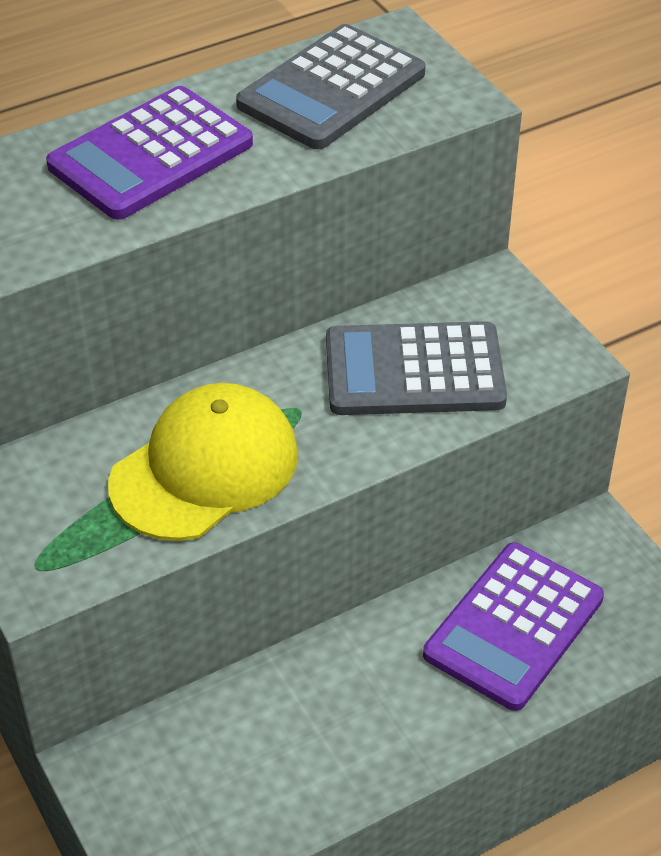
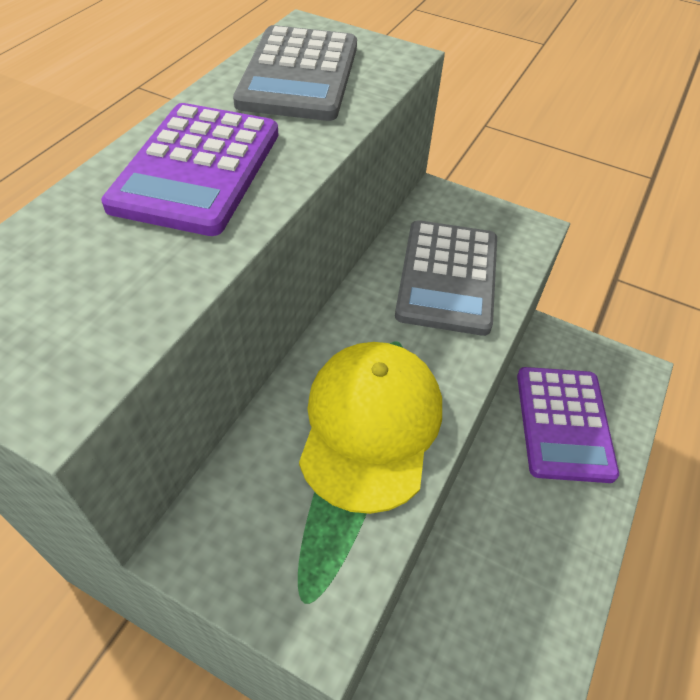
camera: 35 degrees left, 5 degrees up
grey calculator [326,321,507,415] -> grey calculator turned 45 degrees counterclockwise [395,220,497,336]

